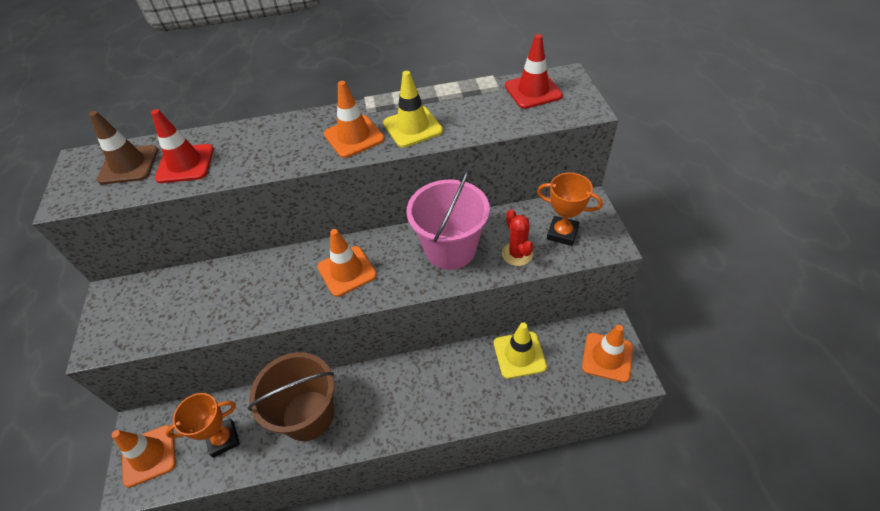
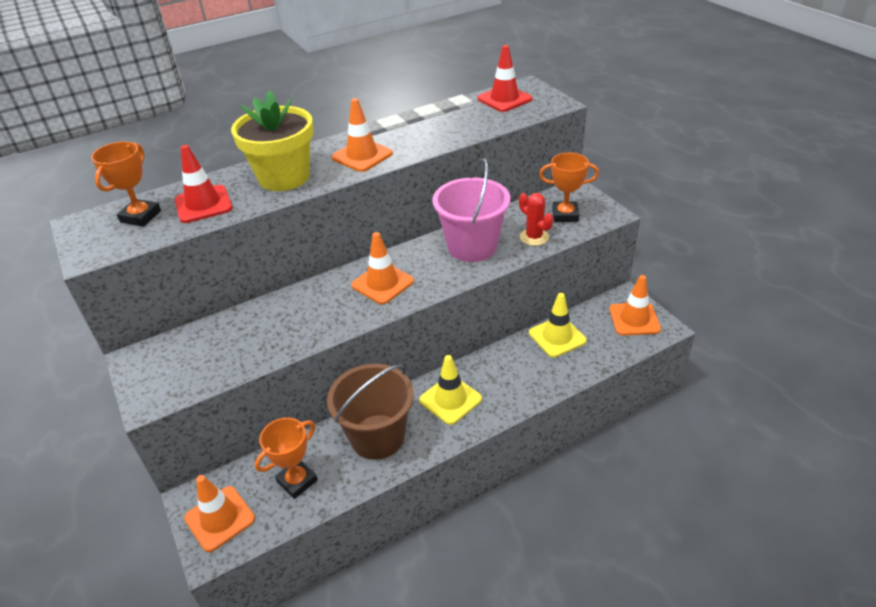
camera: 20 degrees left, 10 degrees down
brown traffic cone [89,111,158,184] -> orange trophy [91,141,161,227]
yellow traffic cone [383,71,443,148] -> yellow traffic cone moved to [419,355,482,425]
none -> yellow flower pot [231,90,314,191]

